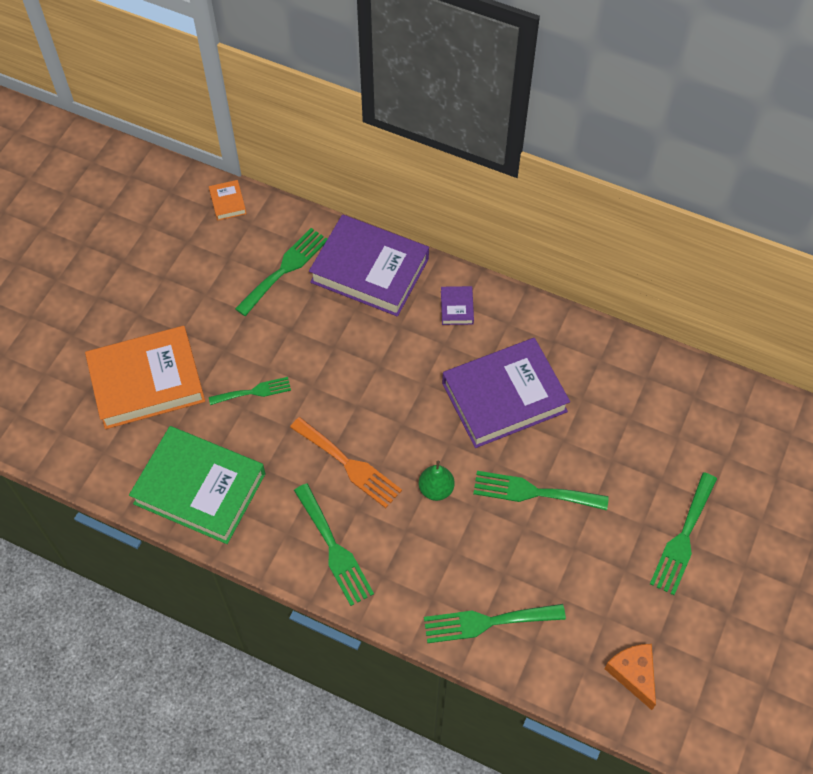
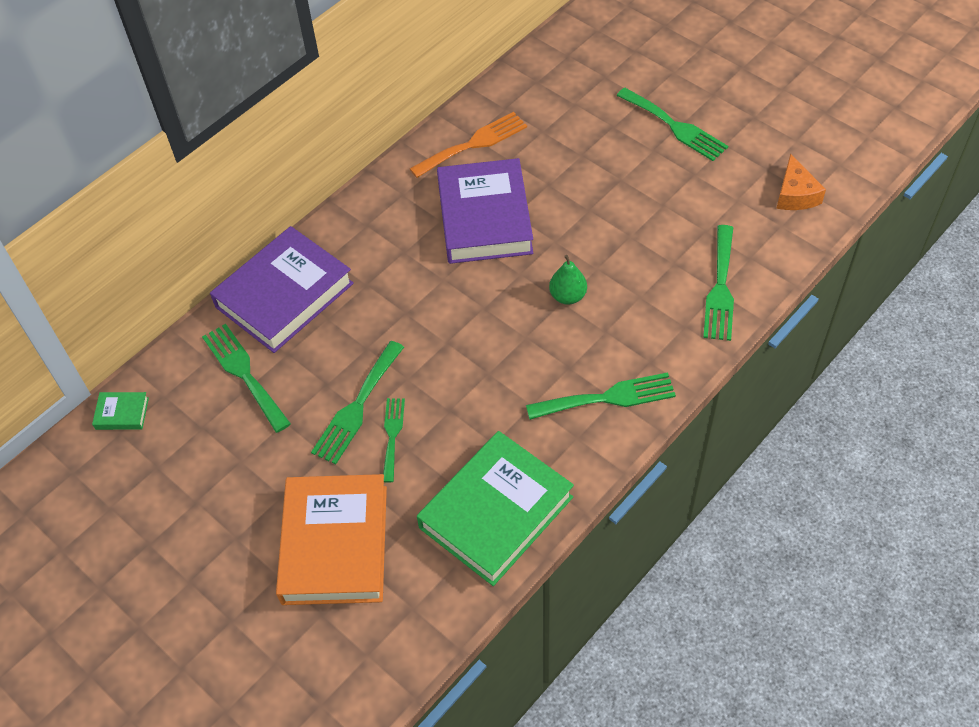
camera: 70 degrees left, 5 degrees down
orange book [209,180,247,221] -> green book [92,392,149,430]
orange fork [290,417,402,508] -> orange fork moved to [410,112,527,178]
purple book [441,286,474,325] -> none
green fork [473,471,609,510] -> green fork moved to [311,341,404,464]
orange cheese [604,644,656,710] -> orange cheese turned 90 degrees counterclockwise [776,154,826,210]

